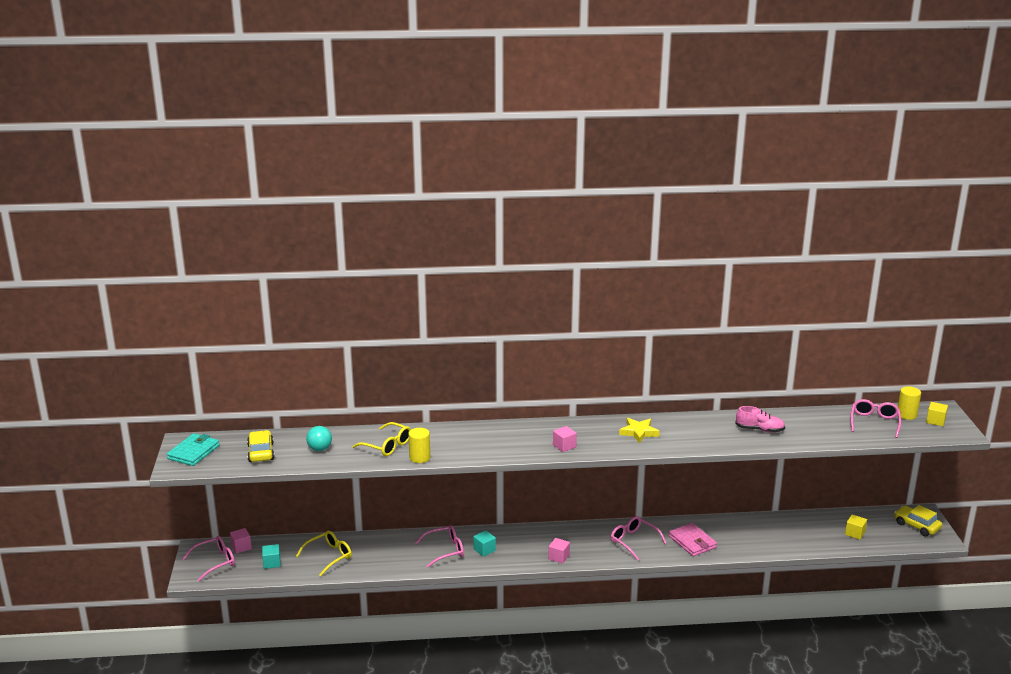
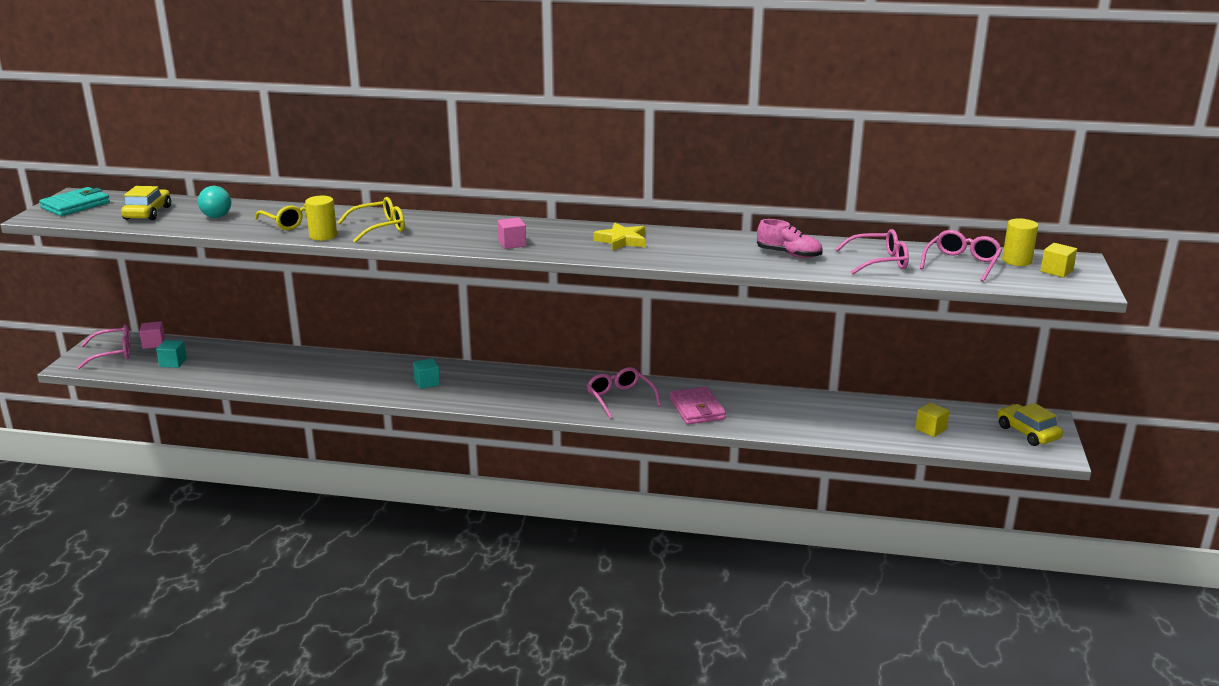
camera: 15 degrees right, 0 degrees up
yellow glasses [296,531,352,576] -> yellow glasses moved to [337,197,405,243]
pink glasses [415,525,464,568] -> pink glasses moved to [835,229,909,275]
pink cube [548,538,570,564] -> none

